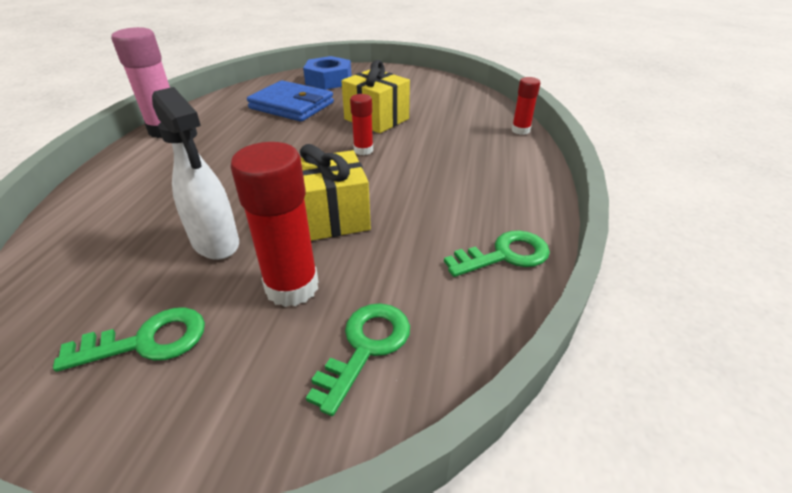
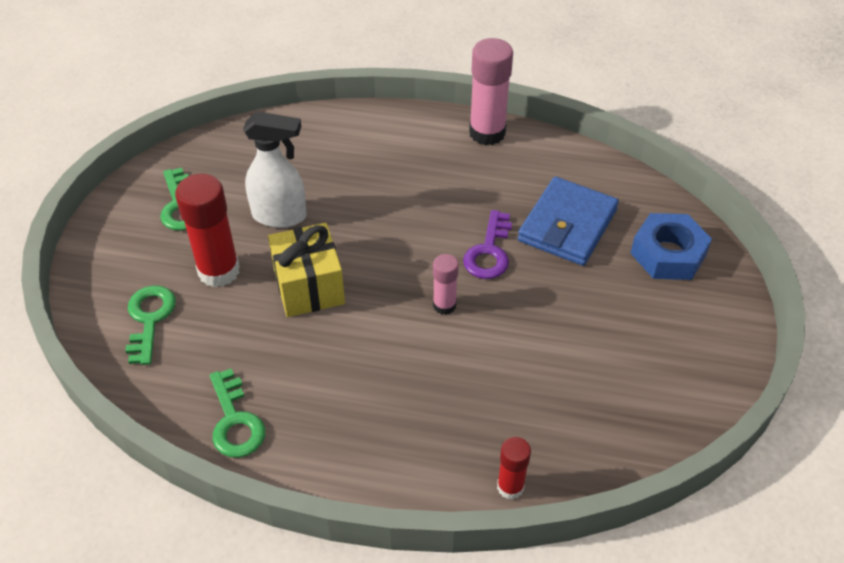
camera: 90 degrees right, 10 degrees up
white spray bottle [152,87,239,260] -> white spray bottle turned 135 degrees counterclockwise [243,112,306,228]
green key [306,303,410,416] -> green key turned 120 degrees counterclockwise [125,285,176,365]
yellow gift [341,60,410,133] -> none
red glue stick [350,94,373,155] -> pink glue stick [433,254,459,315]
none -> purple key [463,210,512,279]

